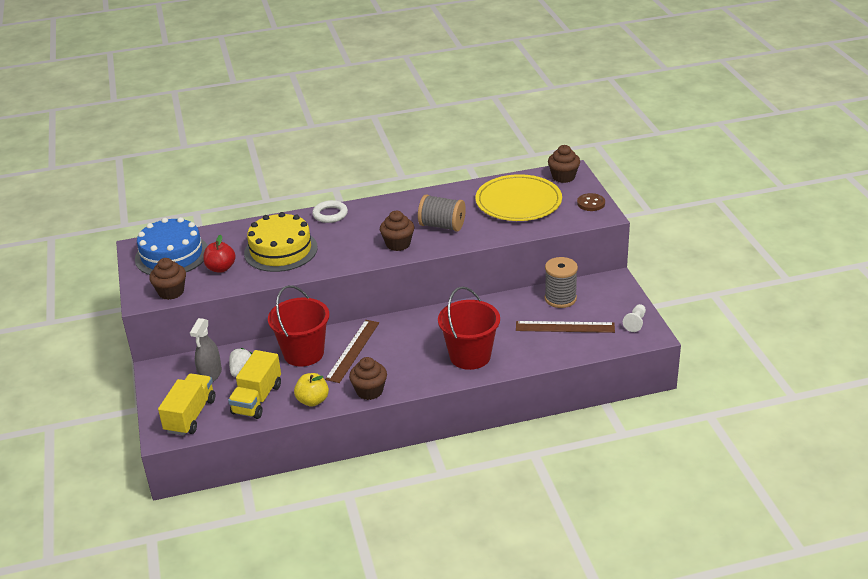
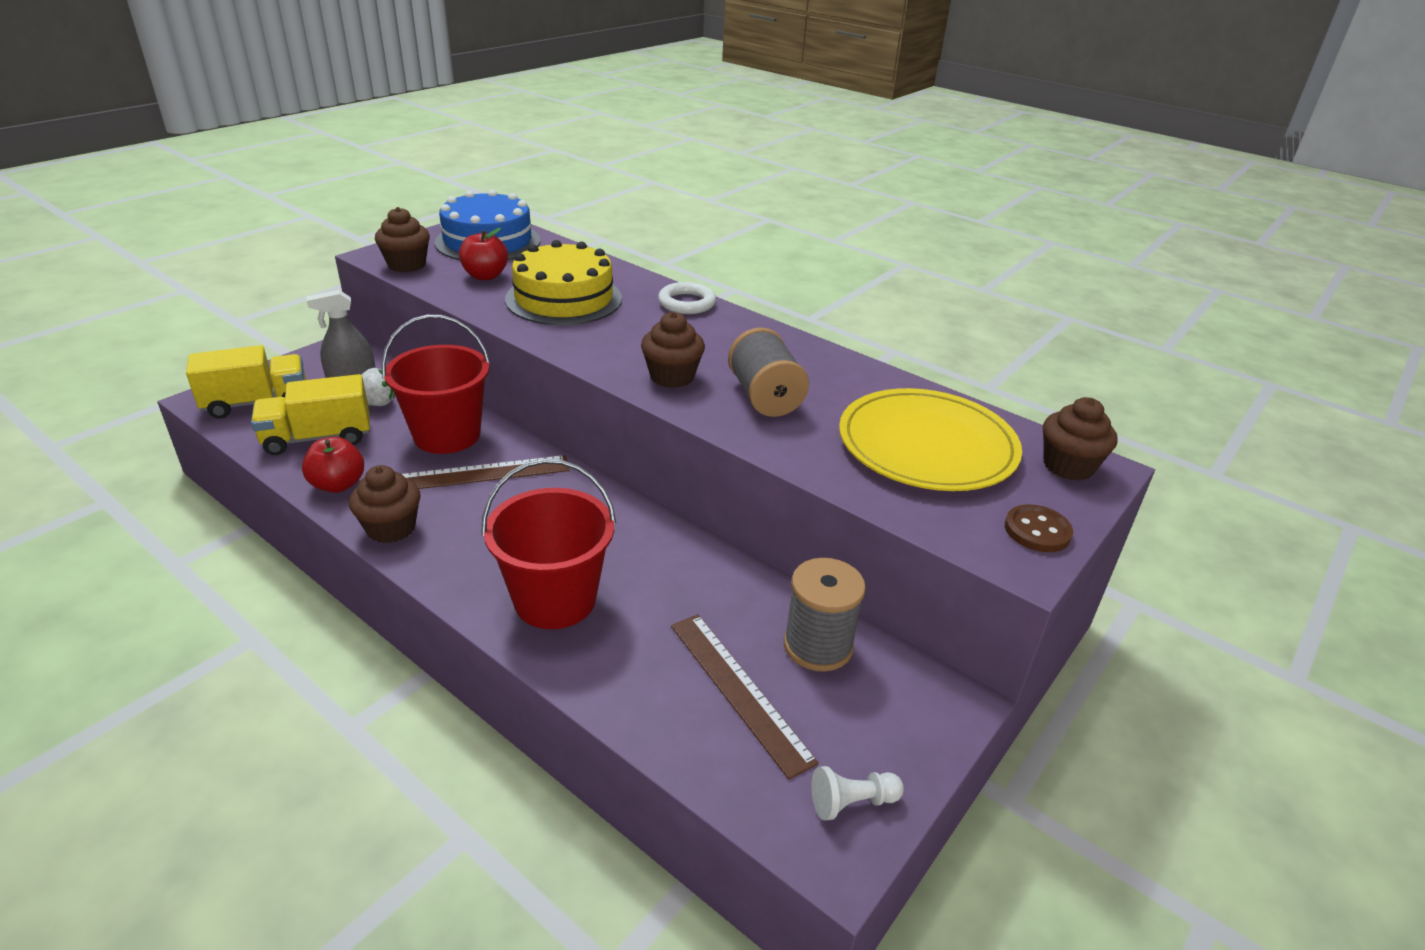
camera: 50 degrees right, 0 degrees up
yellow apple [294,373,329,407] -> red apple [302,437,364,493]

